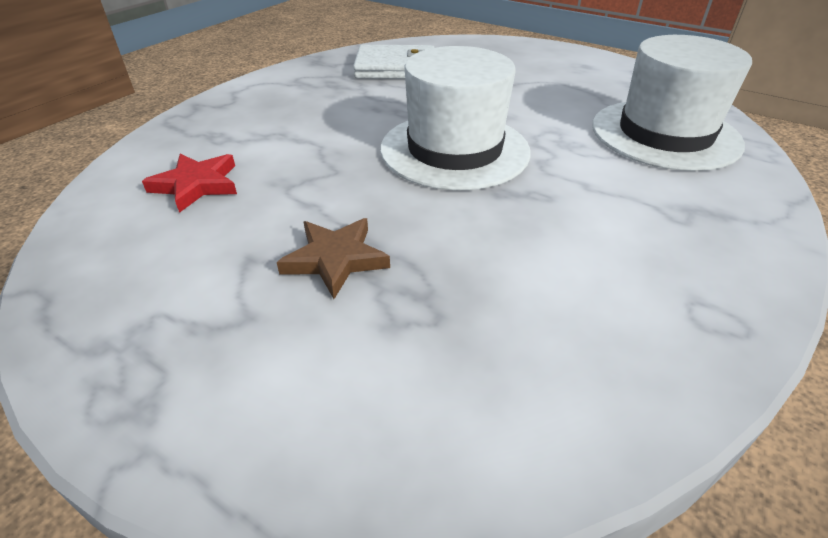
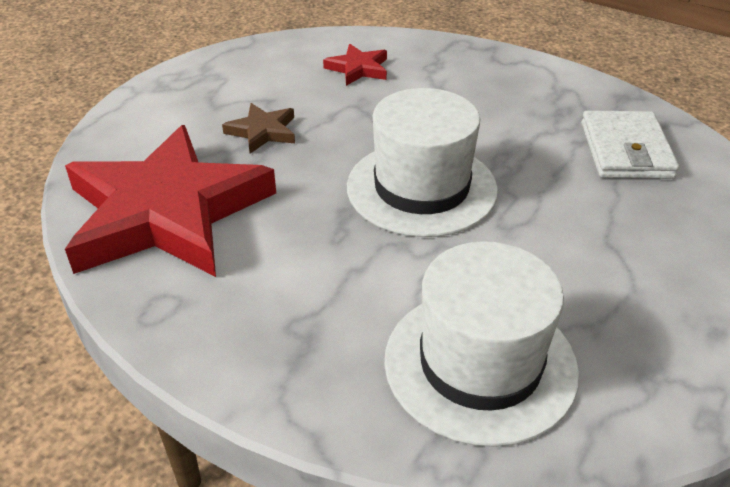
camera: 90 degrees right, 0 degrees up
none -> red star [65,125,276,277]

